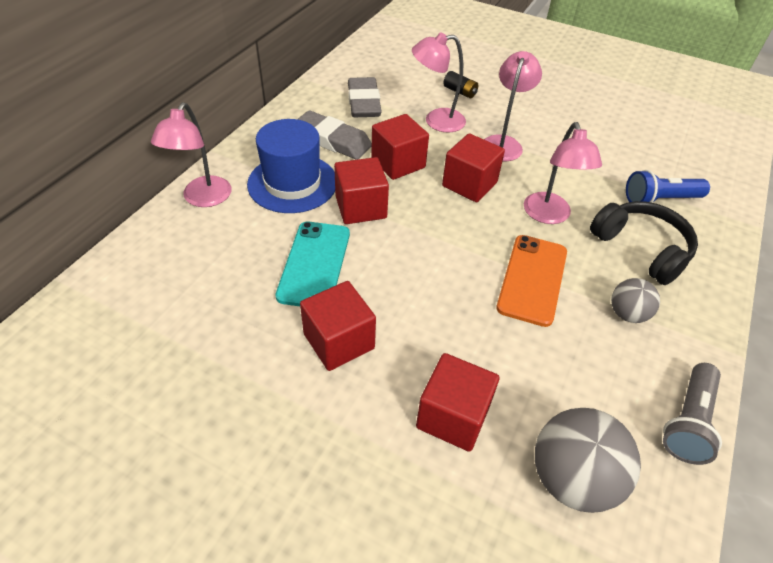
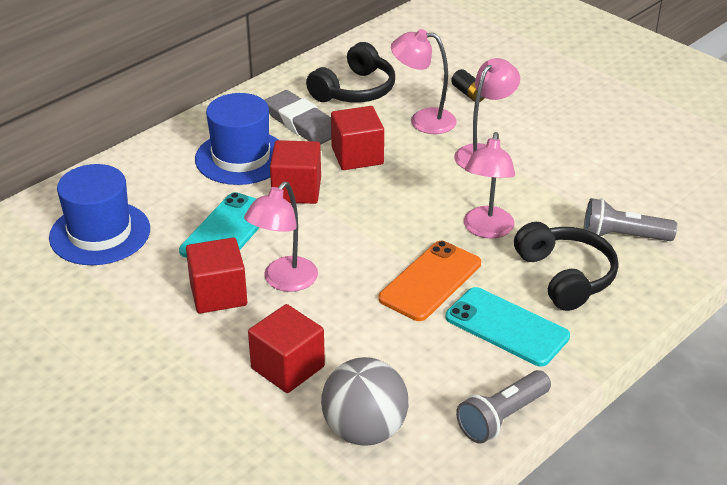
camera: 20 degrees right, 10 degrees down
pink lamp [151,102,231,207] -> pink lamp moved to [244,182,318,292]
grey eraser [348,77,382,117] -> black headphones [306,42,395,103]
red cube [442,133,505,202] -> none
grey ball [611,278,660,323] -> turquoise phone [445,287,570,366]
blue flashlight [626,170,710,203] -> grey flashlight [584,198,677,241]
none -> blue hat [49,164,150,265]

